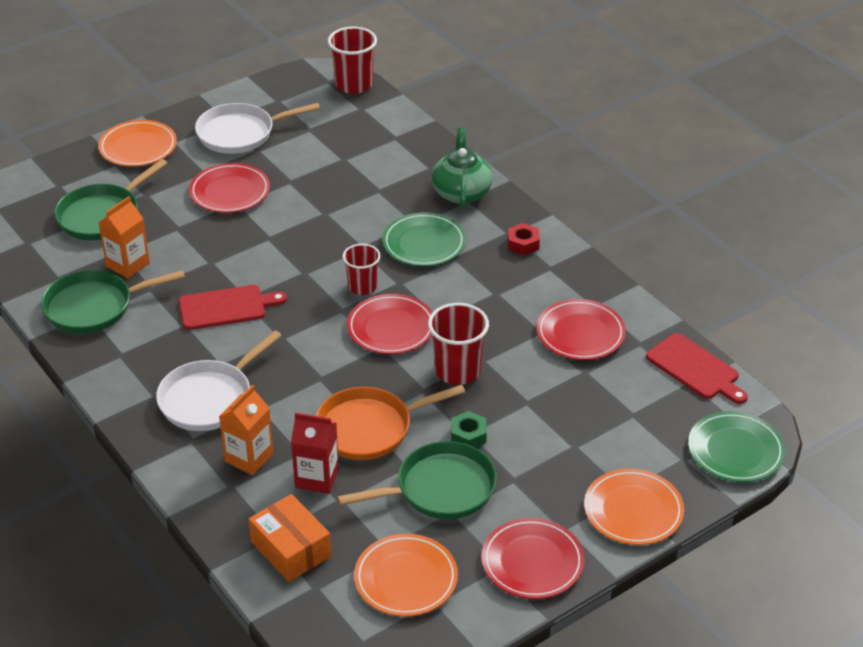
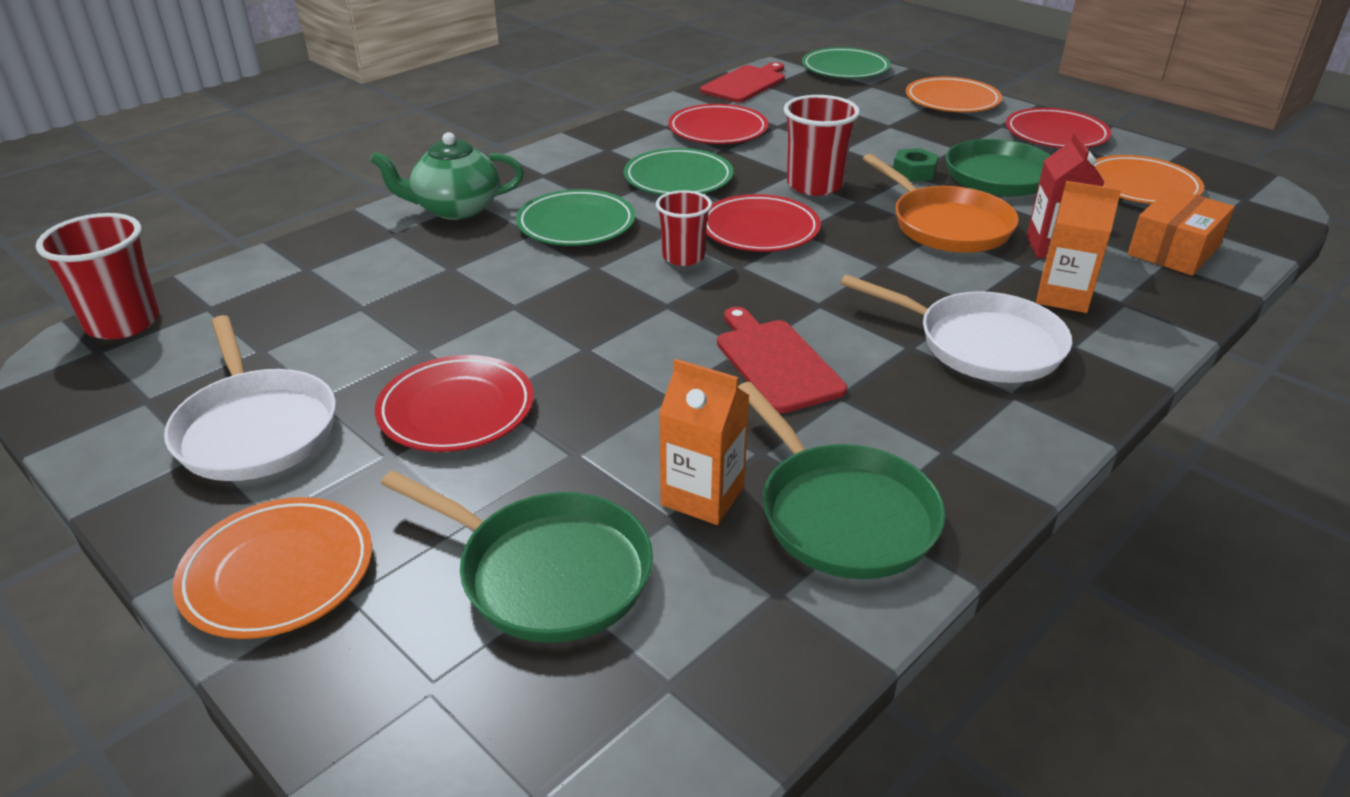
camera: 100 degrees left, 5 degrees down
red nut [508,223,540,255] -> none
none -> green plate [624,148,733,195]

